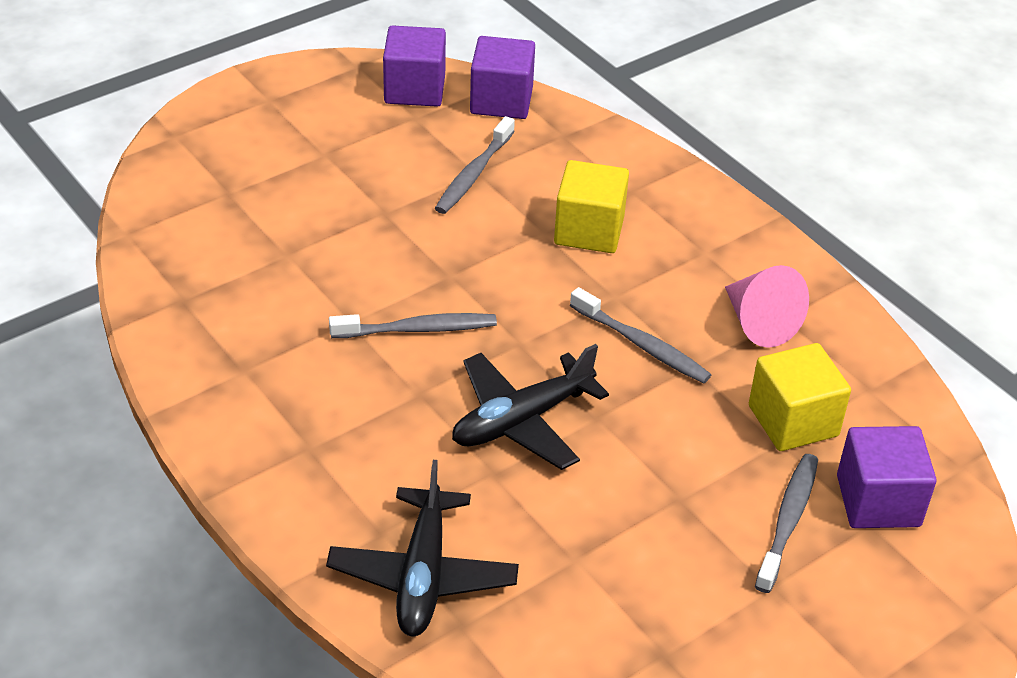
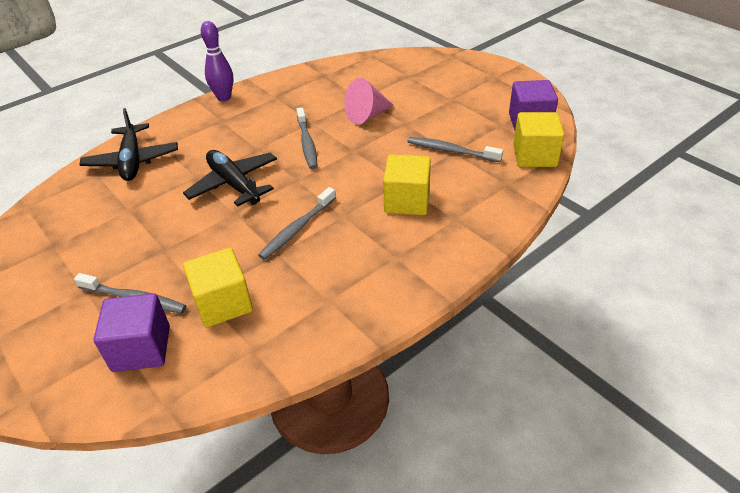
camera: 90 degrees right, 0 degrees up
black plane [326,460,519,636] -> black plane turned 105 degrees counterclockwise [79,108,178,181]
purple cube [470,36,535,119] -> yellow cube [513,112,564,167]
pink cone [725,265,809,348] -> pink cone moved to [344,78,394,125]
none -> purple bowling pin [201,21,233,101]

